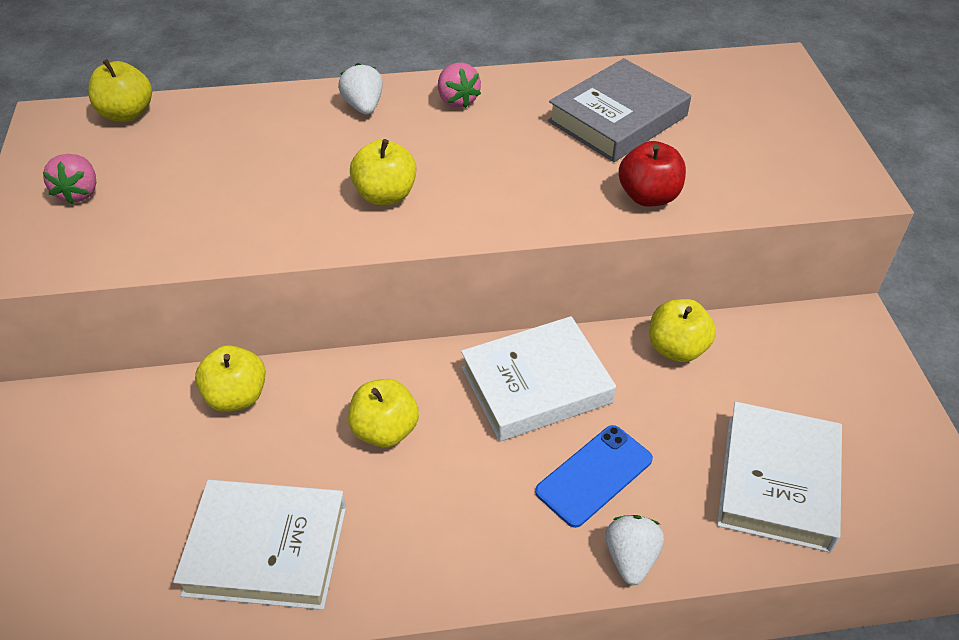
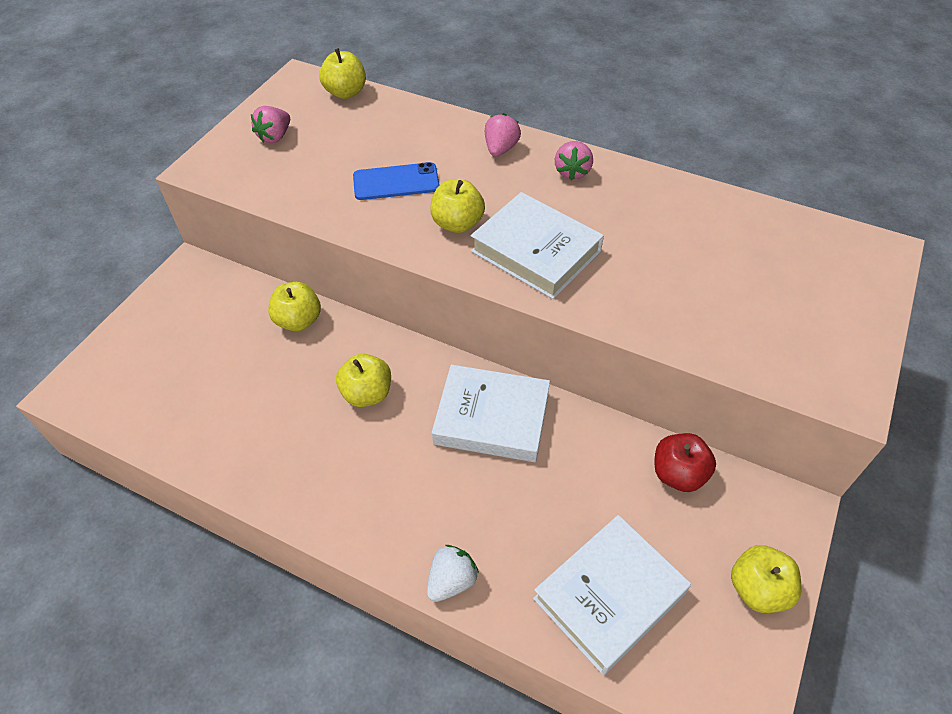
camera: 35 degrees right, 5 degrees up
white book [173,480,346,610] -> white book moved to [471,192,604,299]
white strawberry [338,63,383,115] -> pink strawberry [485,113,521,157]
blue phone [535,425,653,528] -> blue phone moved to [353,162,440,200]
grey book [548,58,691,162] -> none
red apple [619,141,686,207] -> red apple moved to [654,433,716,492]
yellow apple [649,299,716,362] -> yellow apple moved to [731,545,802,613]

